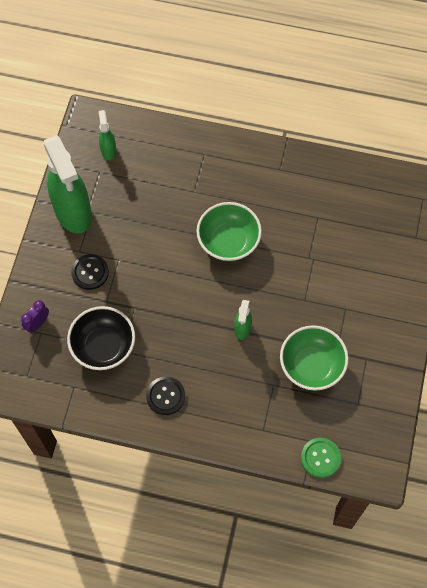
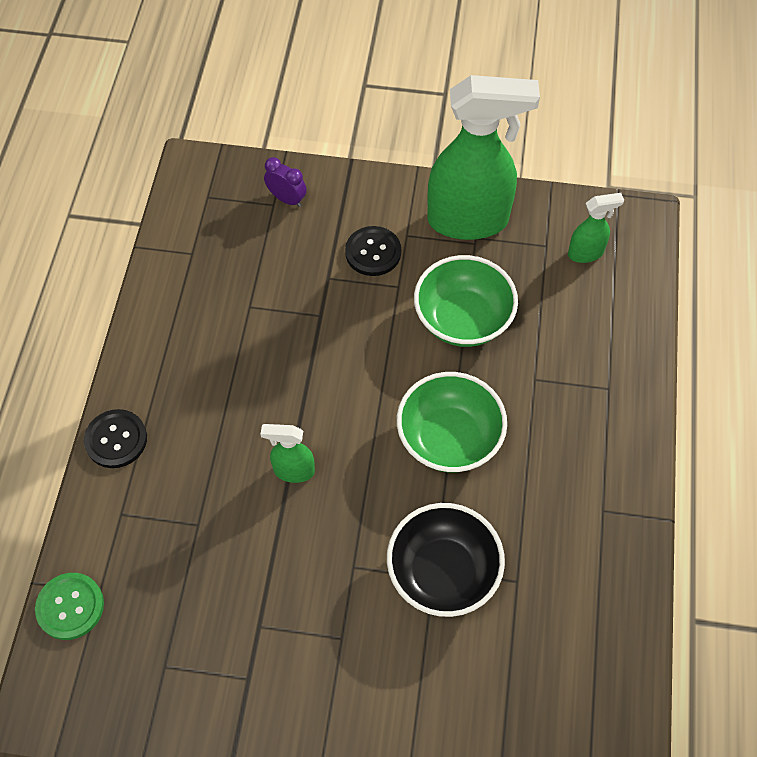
camera: 85 degrees right, 5 degrees down
green spray bottle [43,135,92,234] -> green spray bottle turned 150 degrees counterclockwise [427,75,540,240]
black bowl [67,306,135,370] -> black bowl moved to [387,503,505,617]
black button [146,377,185,415] -> black button moved to [84,409,147,468]
green bowl [280,325,349,391] -> green bowl moved to [414,255,518,347]

